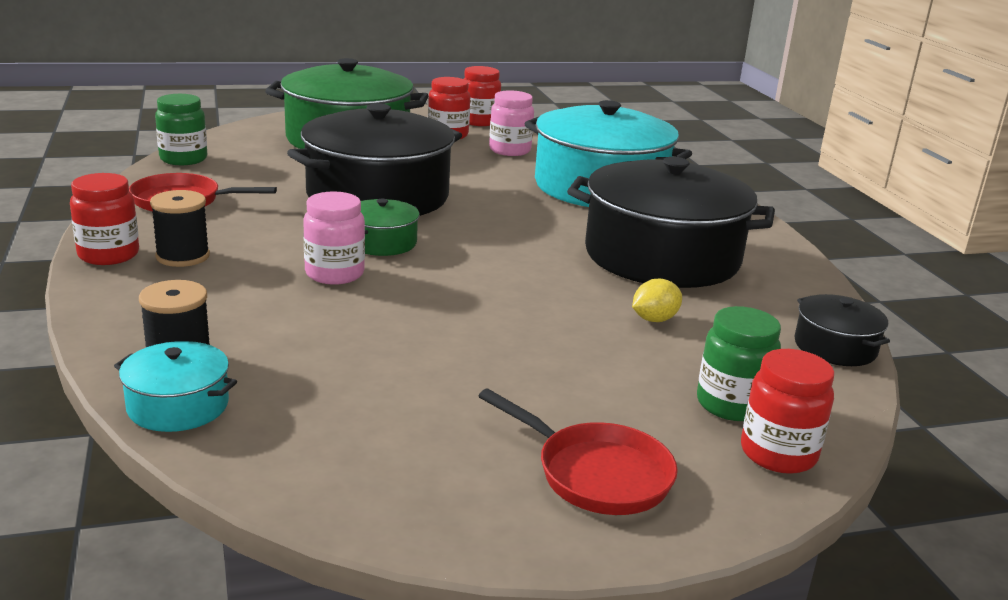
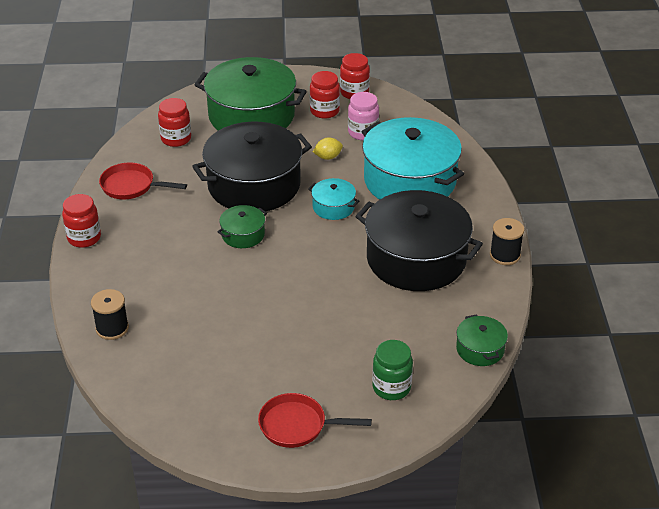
camera: 15 degrees right, 15 degrees up
turquoise pot [114,341,237,432] -> turquoise pot moved to [308,178,359,220]
black spool [150,190,210,267] -> black spool moved to [490,218,524,265]
green jar [155,94,207,165] -> none
pink jar [303,191,365,285] -> none
red pan [479,388,678,515] -> red pan turned 135 degrees clockwise [258,393,372,448]
yellow lemon [632,279,682,322] -> yellow lemon moved to [313,137,343,160]
red jar [741,349,835,474] -> red jar moved to [158,98,191,147]
black pot [794,294,890,366] -> green pot [456,314,508,366]

